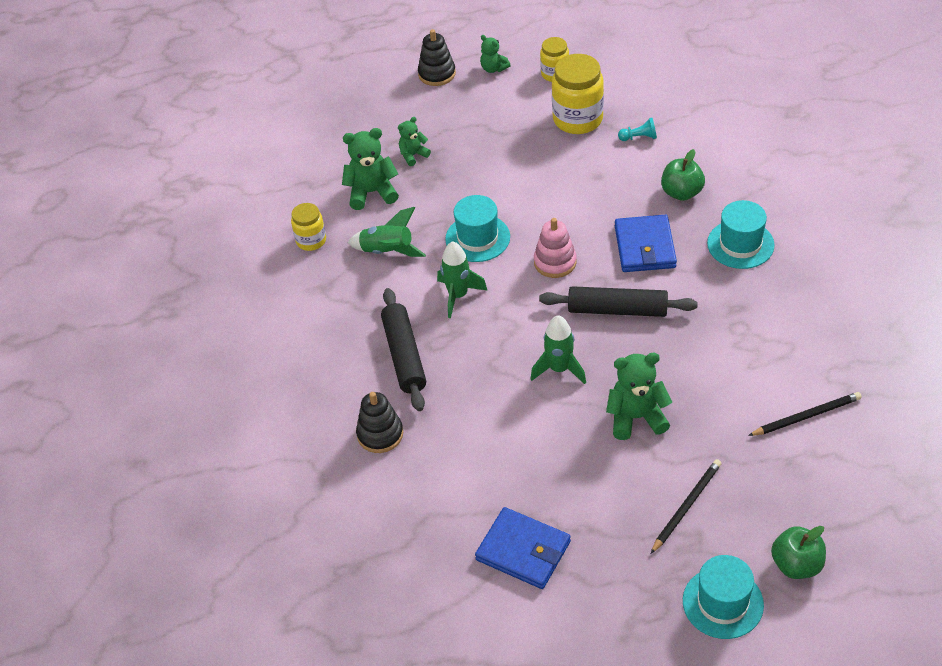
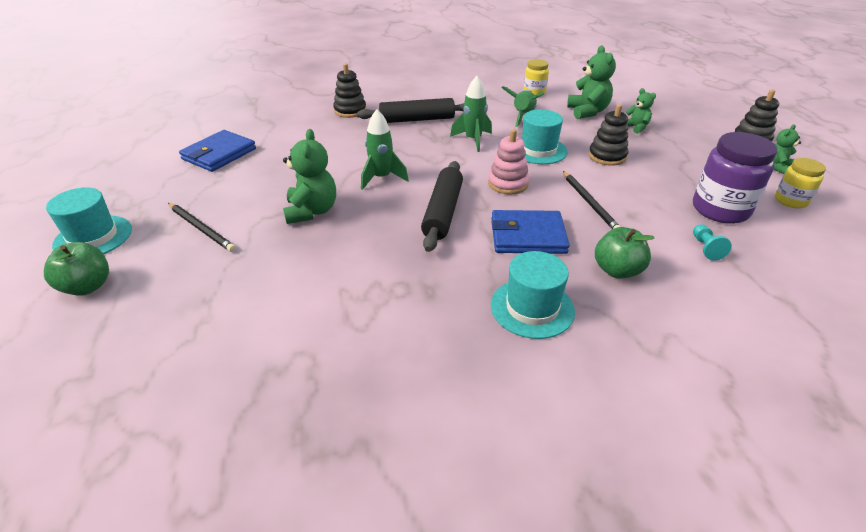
camera: 90 degrees right, 10 degrees down
yellow jar [552,54,604,134] -> purple jar [693,132,777,224]
black pencil [748,392,862,436] -> black pencil moved to [563,171,620,229]
none -> black stacking toy [589,104,628,166]

